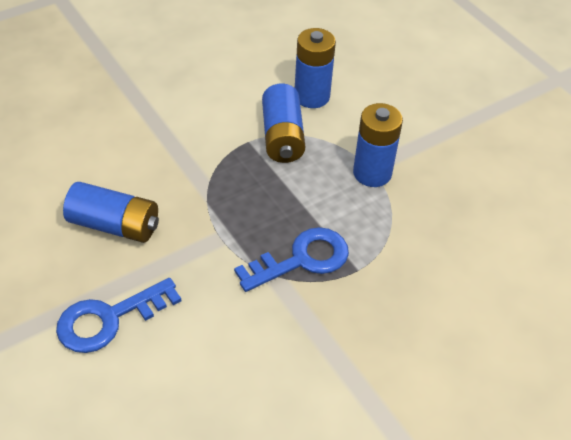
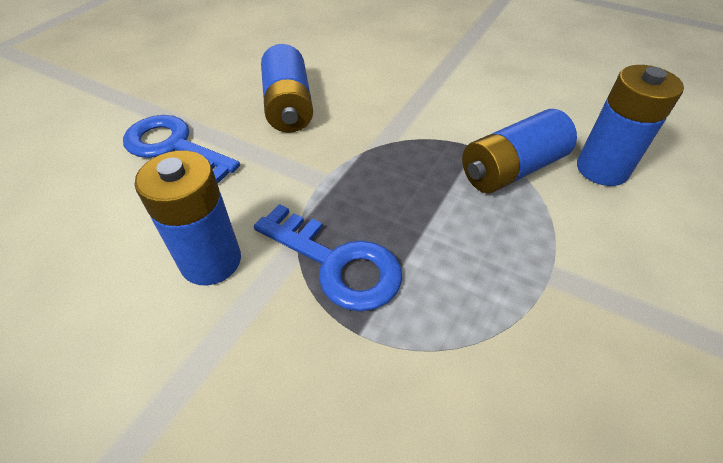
camera: 65 degrees right, 0 degrees up
blue battery [353,103,403,187] -> blue battery moved to [135,150,241,285]

